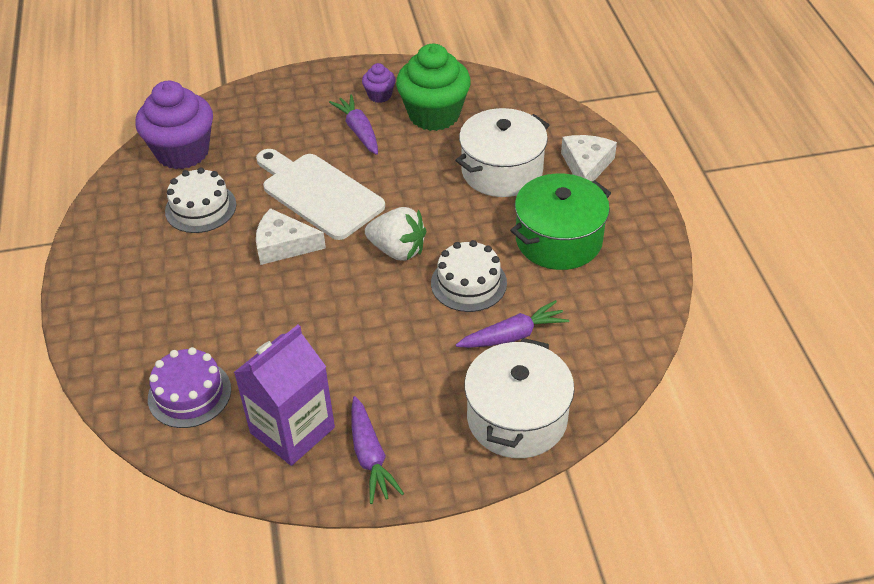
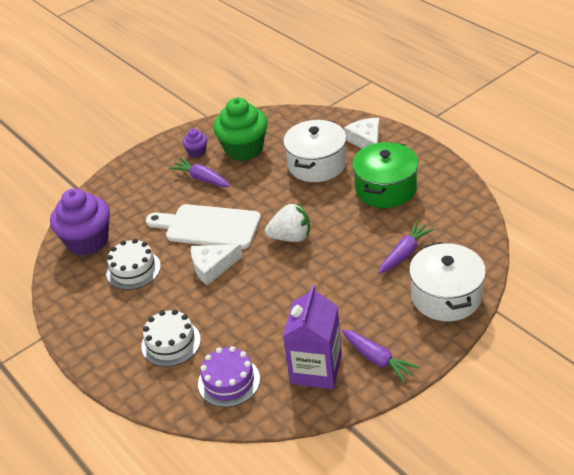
camera: 25 degrees left, 5 degrees down
white cake [431,240,507,312] -> white cake moved to [141,309,201,367]

